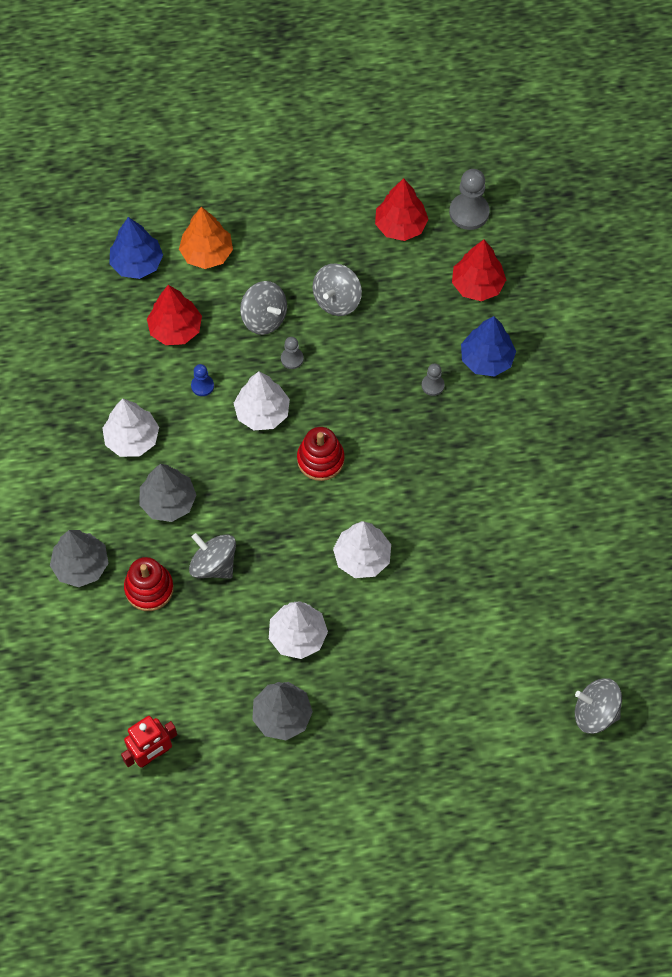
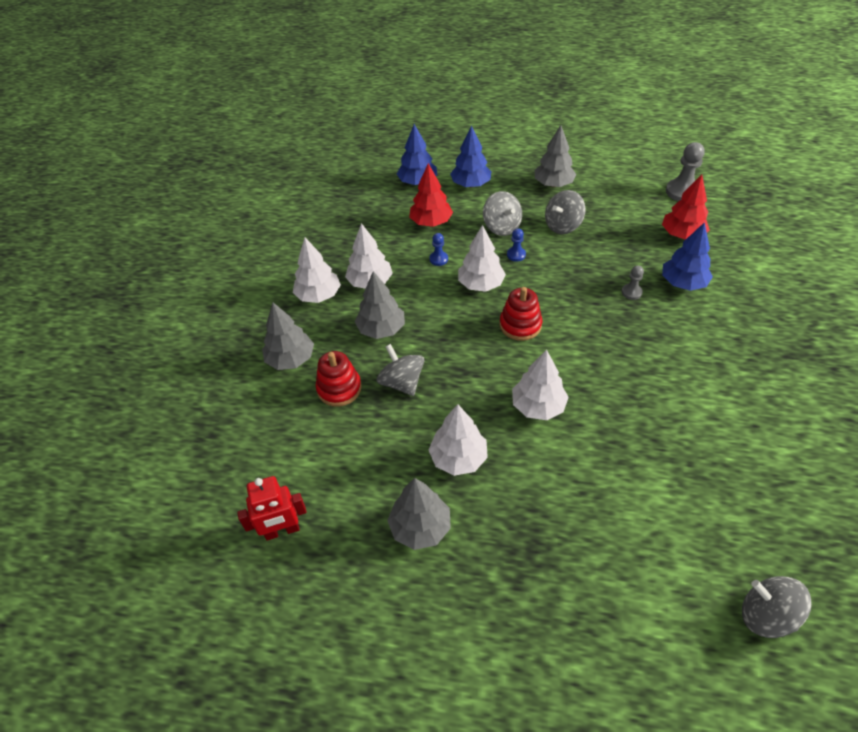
camera: 20 degrees right, 15 degrees down
orange tree [179,207,233,269] -> blue tree [450,125,491,188]
grey pawn [281,337,304,369] -> blue pawn [507,228,526,262]
red tree [375,178,429,241] -> none
none -> white tree [293,238,341,303]
none -> grey tree [535,125,576,187]

